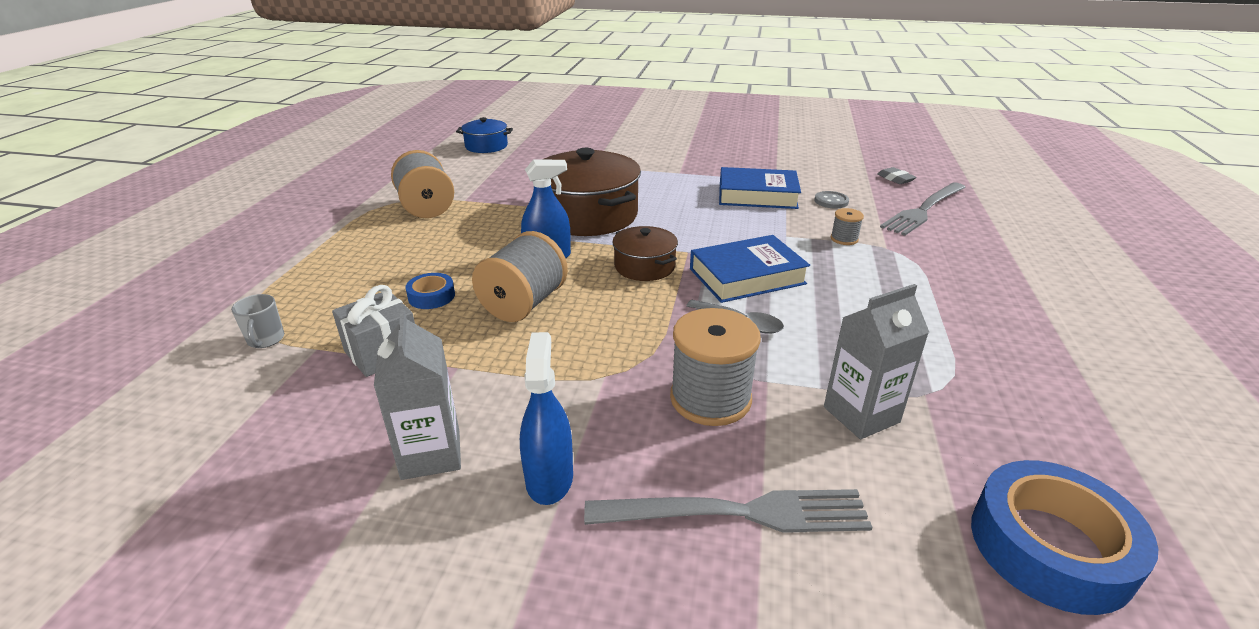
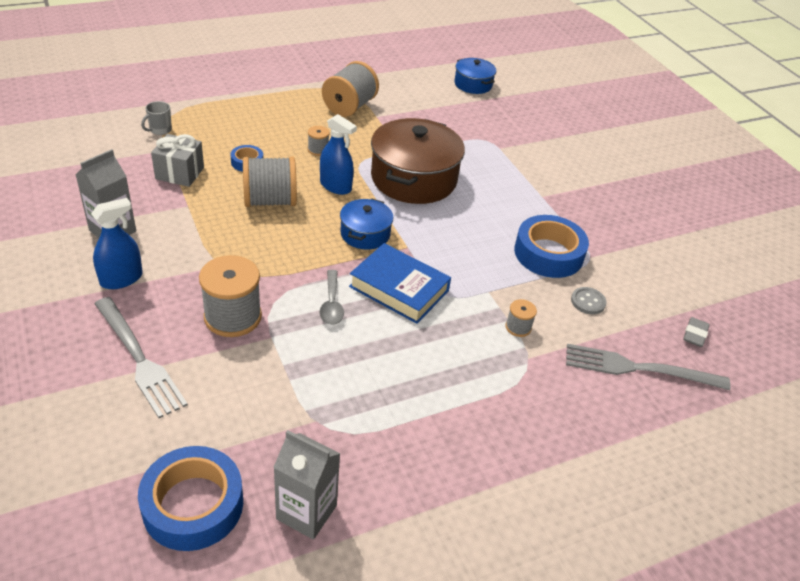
camera: 50 degrees right, 10 degrees up
brown pot [612,226,678,281] -> blue pot [340,199,393,250]
blue book [719,167,801,209] -> blue tape [514,215,589,278]
grey carton [824,284,929,439] -> grey carton moved to [273,430,340,540]
none -> grey spool [308,126,330,156]

